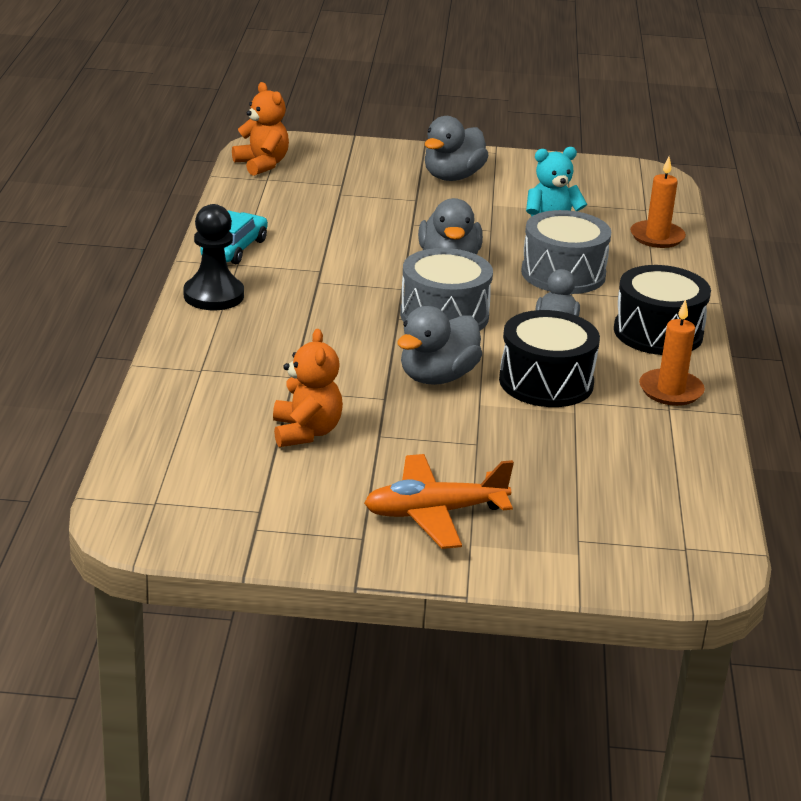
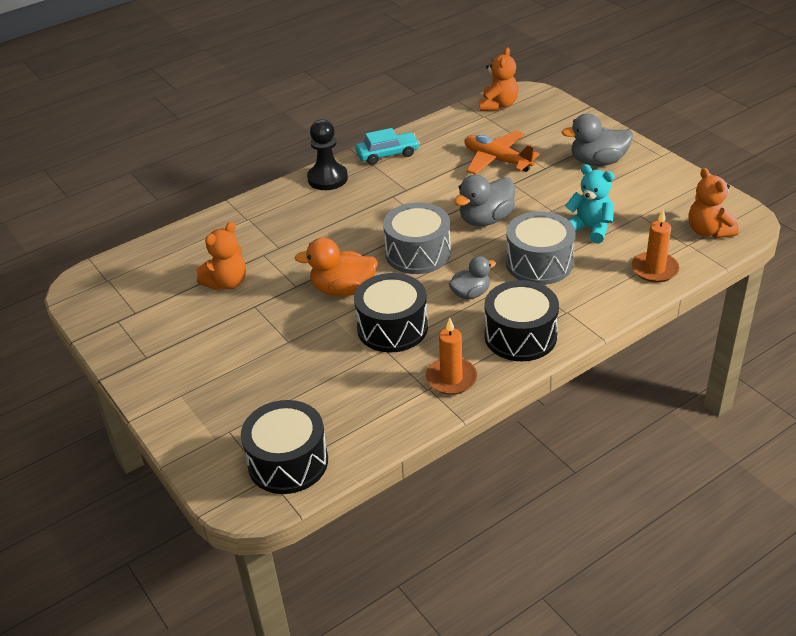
camera: 55 degrees right, 10 degrees up
orange plane [364,454,514,549] -> orange plane moved to [464,130,540,175]
grey duck [397,306,482,385] -> orange duck [294,238,378,296]
none -> black drum [241,400,328,494]
none -> orange teddy bear [689,168,739,238]

